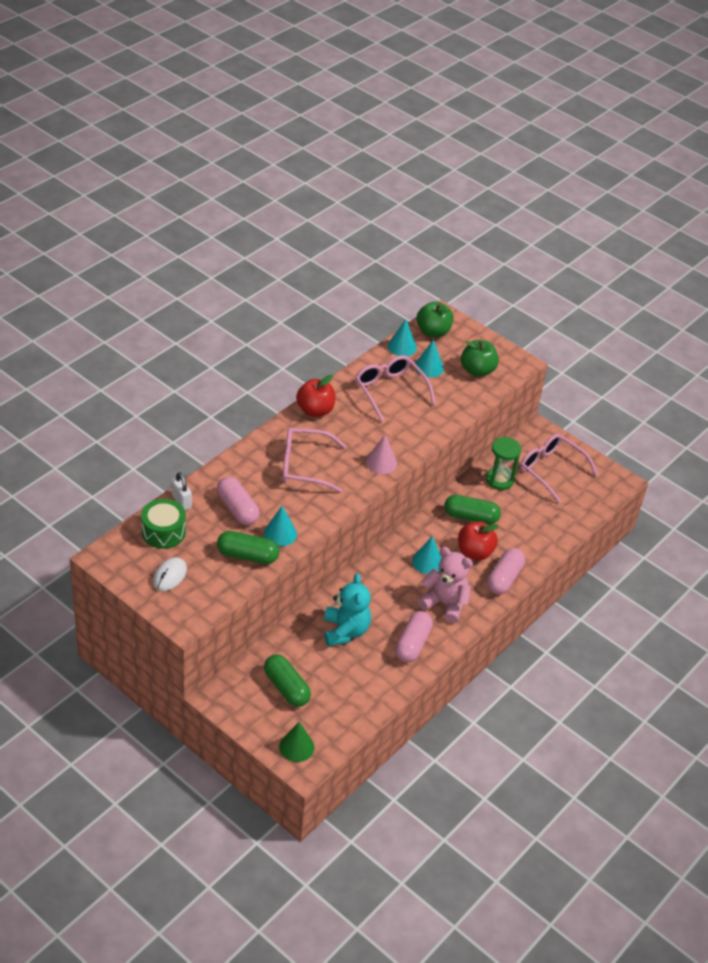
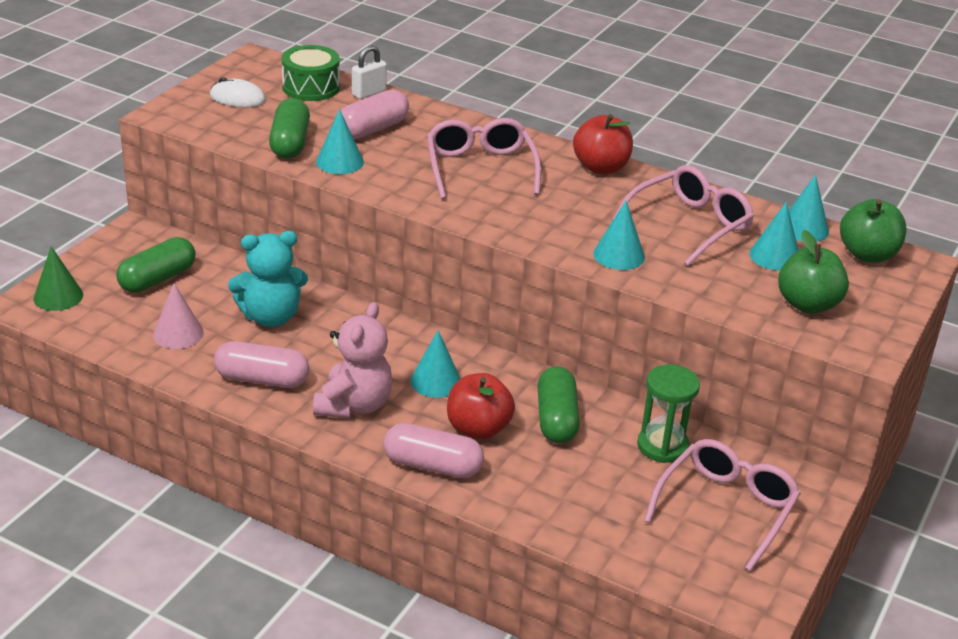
camera: 80 degrees right, 10 degrees down
pink cone [366,435,397,474] -> pink cone moved to [153,283,204,349]
none -> turquoise cone [593,201,645,270]

